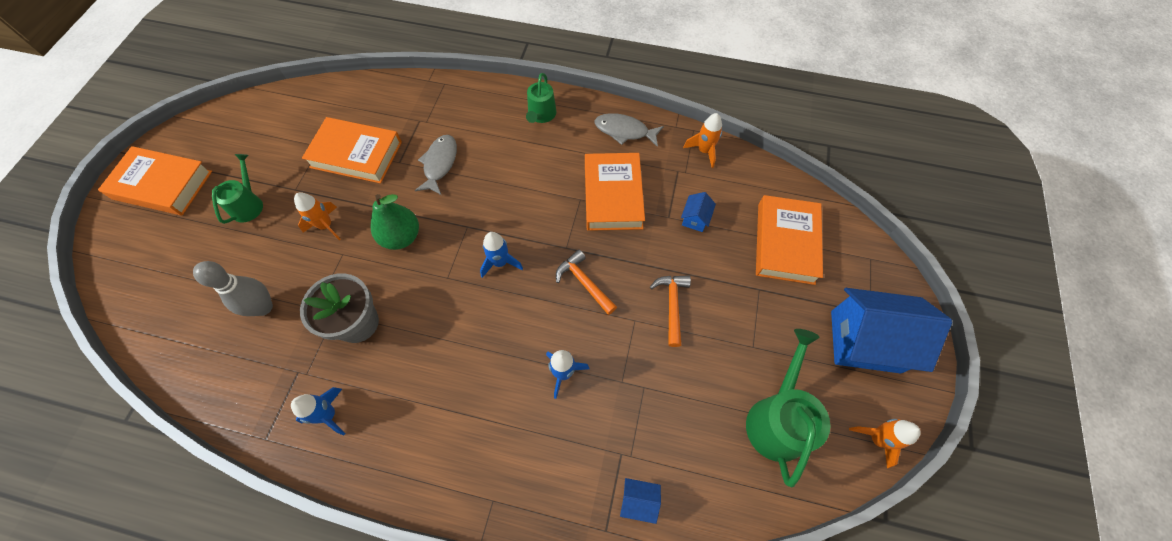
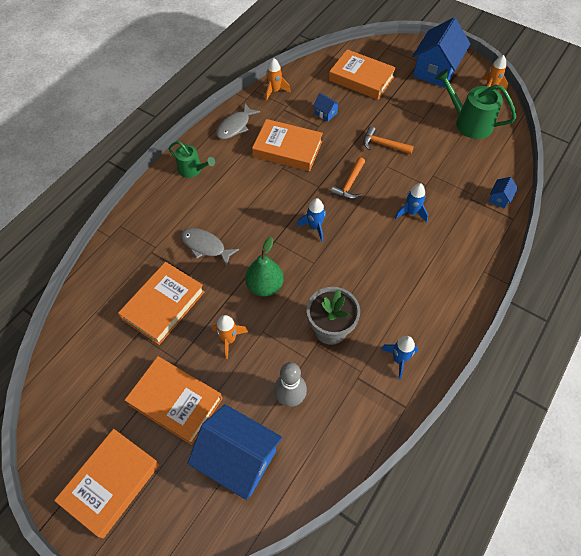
camera: 70 degrees left, 5 degrees down
green watering can [212,154,263,224] -> orange book [125,356,222,445]
orange hammer [556,250,617,315] -> orange hammer turned 45 degrees counterclockwise [331,157,365,199]
none -> blue house [187,404,283,500]

